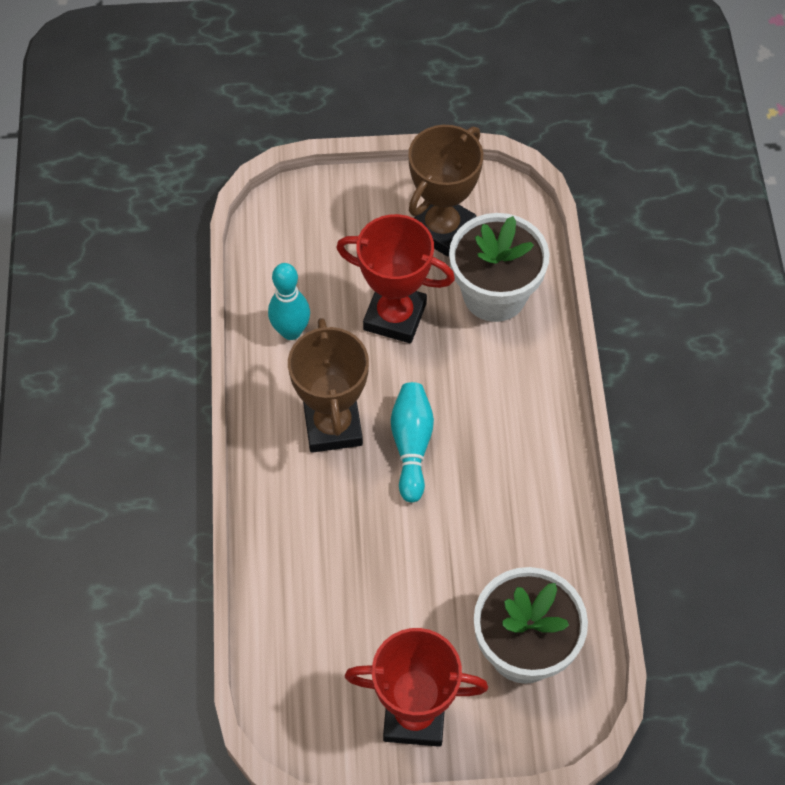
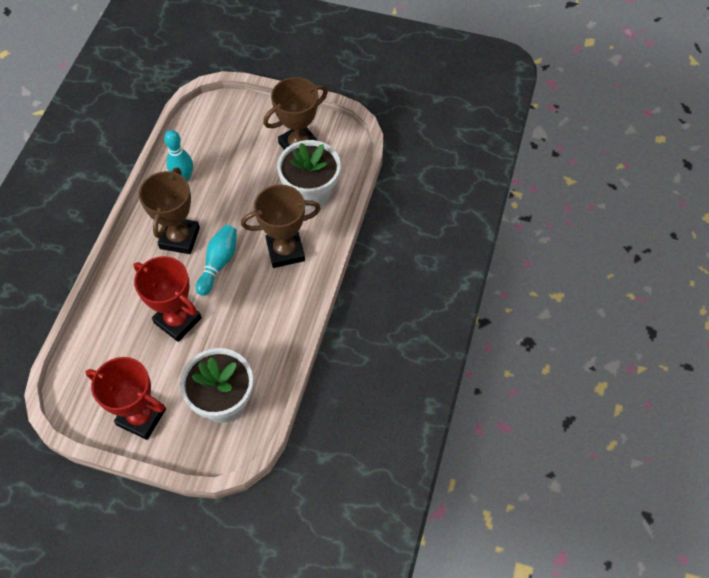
camera: 20 degrees right, 0 degrees up
red trophy [336,214,455,343] -> red trophy moved to [133,256,202,342]
none -> brown trophy [241,184,321,268]

